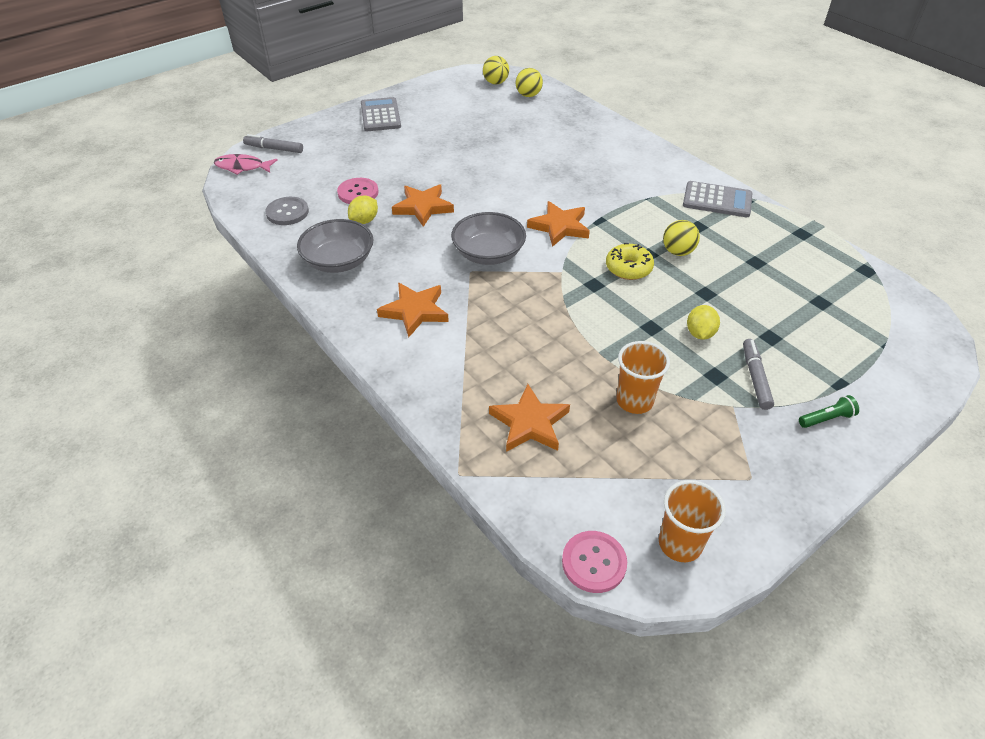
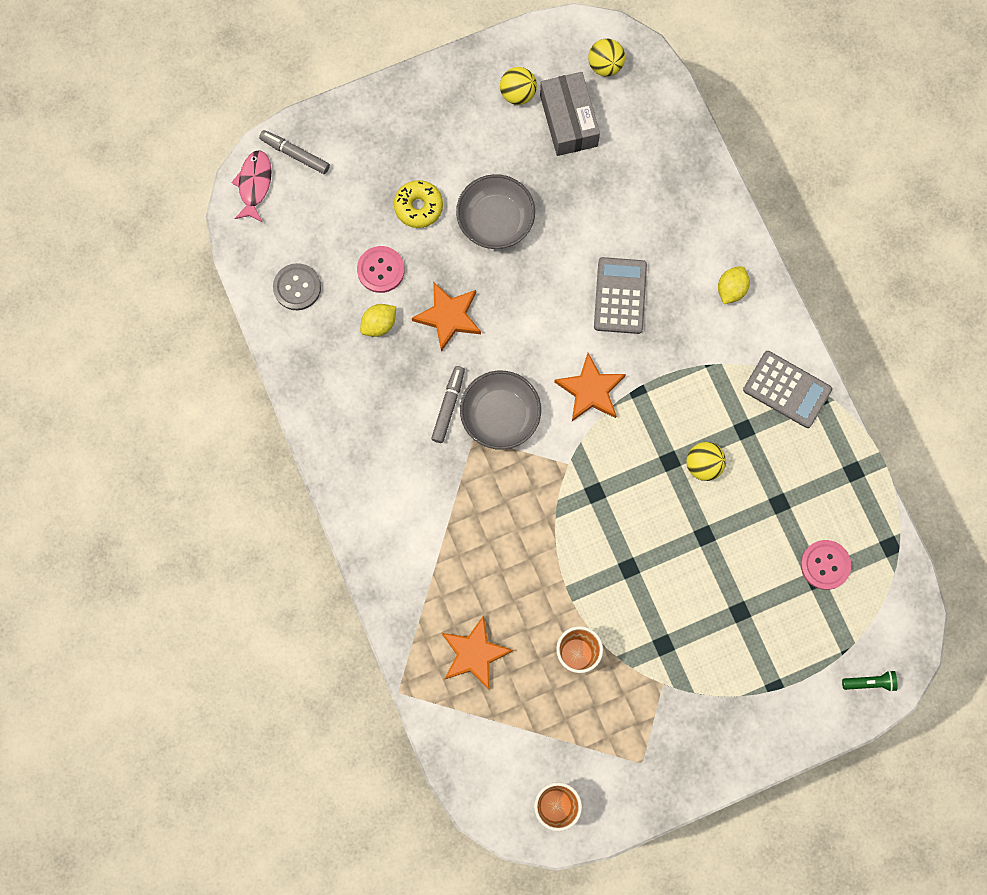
camera: 15 degrees right, 30 degrees up
pink fish [214,154,277,175] -> pink fish turned 75 degrees clockwise [231,150,272,222]
grey bowl [297,219,374,273] -> grey bowl moved to [456,174,535,249]
grey calculator [361,97,401,131] -> grey calculator moved to [594,257,647,334]
orange star [377,283,449,338] -> none
yellow ball [516,68,543,97] -> yellow ball moved to [500,67,537,105]
pink button [562,531,627,593] -> pink button moved to [801,540,851,590]
yellow donut [606,243,654,280] -> yellow donut moved to [394,180,443,228]
yellow lemon [687,305,720,340] -> yellow lemon moved to [718,266,750,304]
grey marker [743,339,774,410] -> grey marker moved to [431,366,465,443]
green flashlight [799,395,859,428] -> green flashlight moved to [842,670,897,692]
none -> grey box [540,72,600,156]

